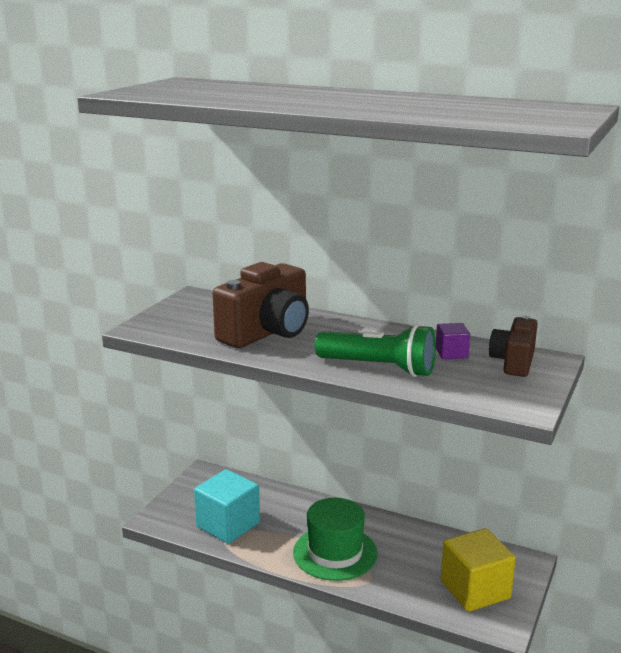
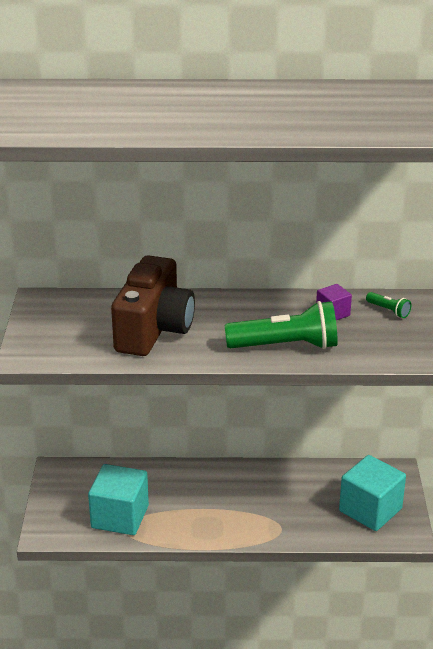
camera: 25 degrees left, 10 degrees up
green hat [293,498,378,581] -> none
yellow cube [441,528,516,612] -> turquoise cube [339,455,406,531]
brown camera [489,316,538,377] -> green flashlight [366,292,411,318]

